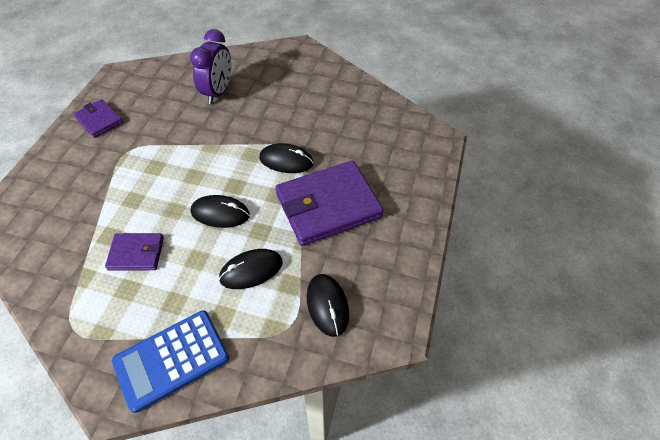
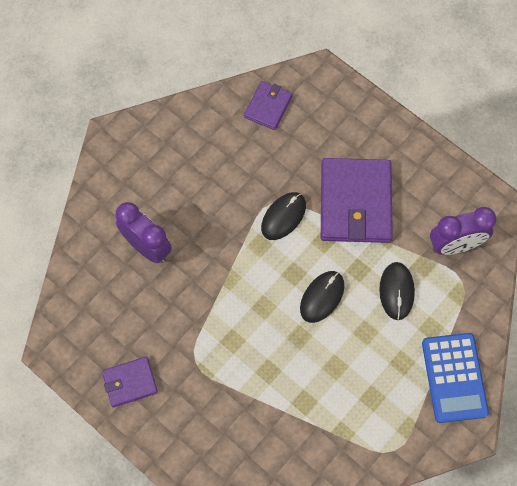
camera: 65 degrees left, 15 degrees up
purple wallet [105,233,164,271] -> purple wallet moved to [244,81,292,130]
black mouse [307,274,349,337] -> purple clock [430,207,496,255]

